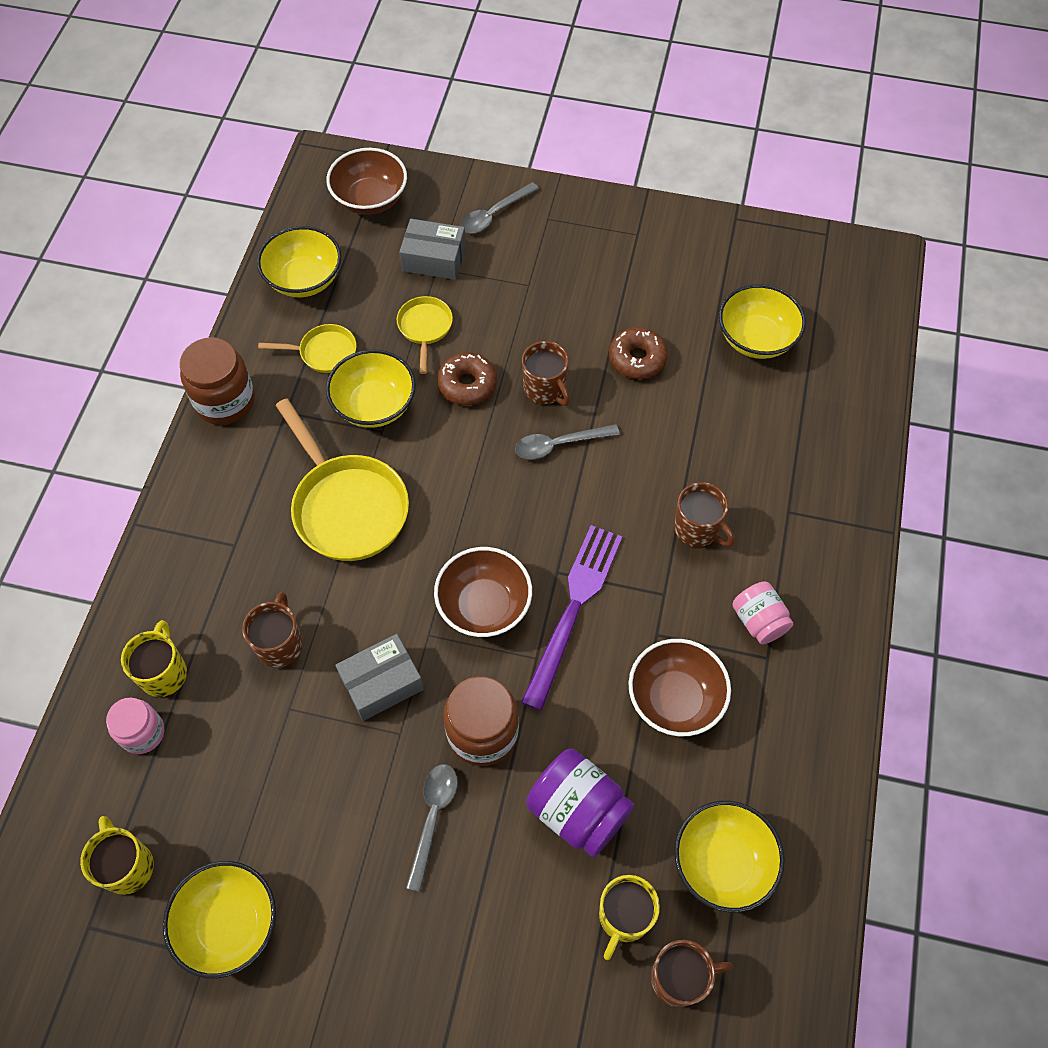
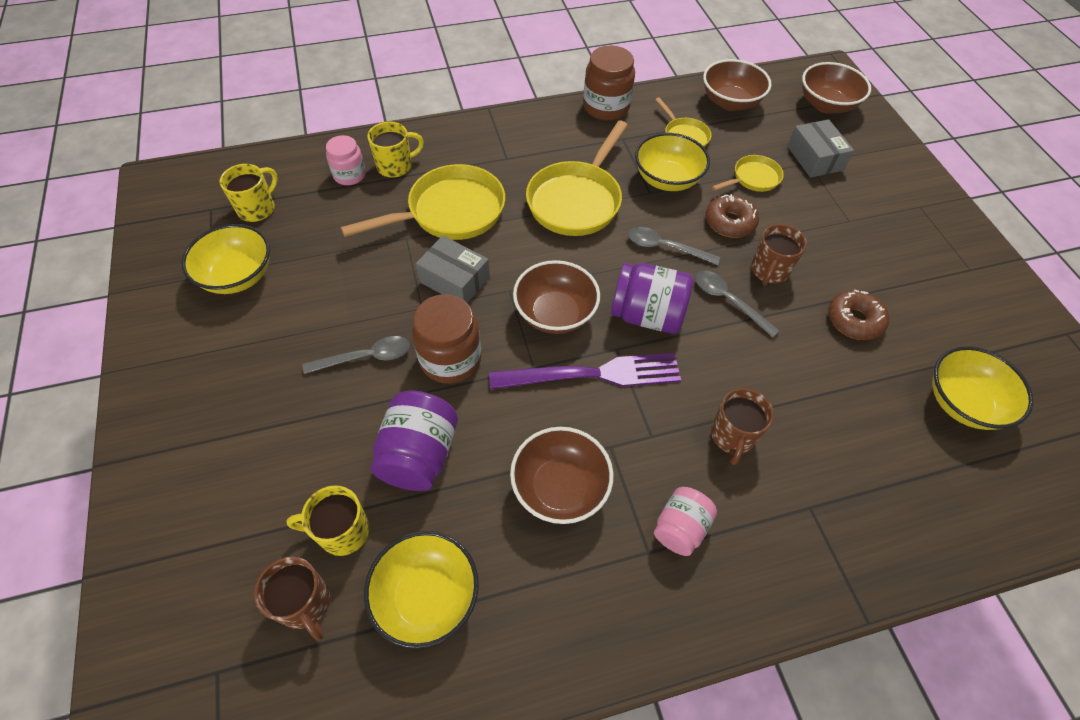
camera: 60 degrees right, 5 degrees down
brown mug [242,592,303,668] -> yellow pan [341,164,505,240]
yellow bowl [257,226,341,297] -> brown bowl [703,59,771,111]
grey spoon [461,182,539,233] -> grey spoon moved to [628,227,720,265]
none -> purple jar [611,263,693,334]

